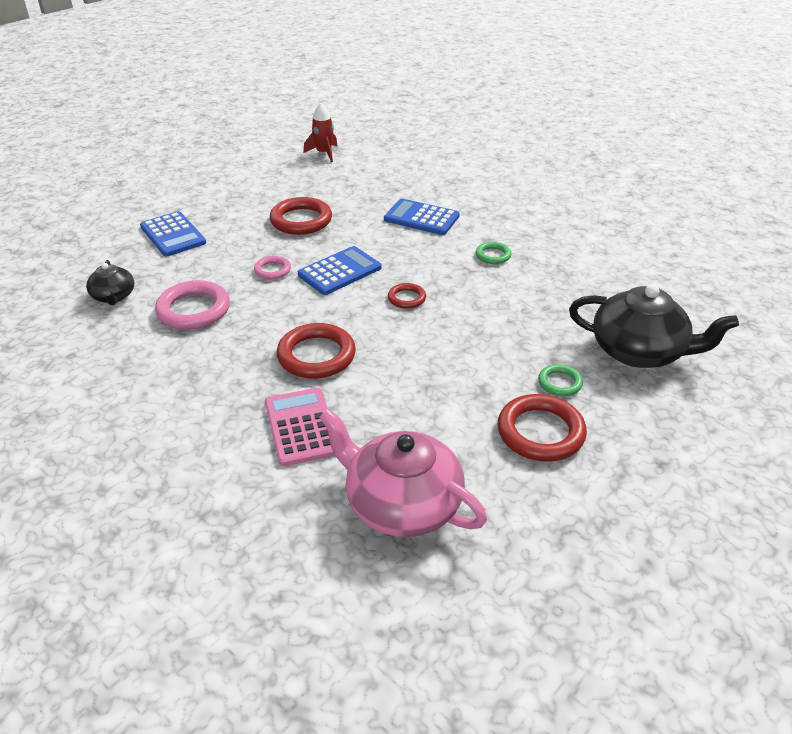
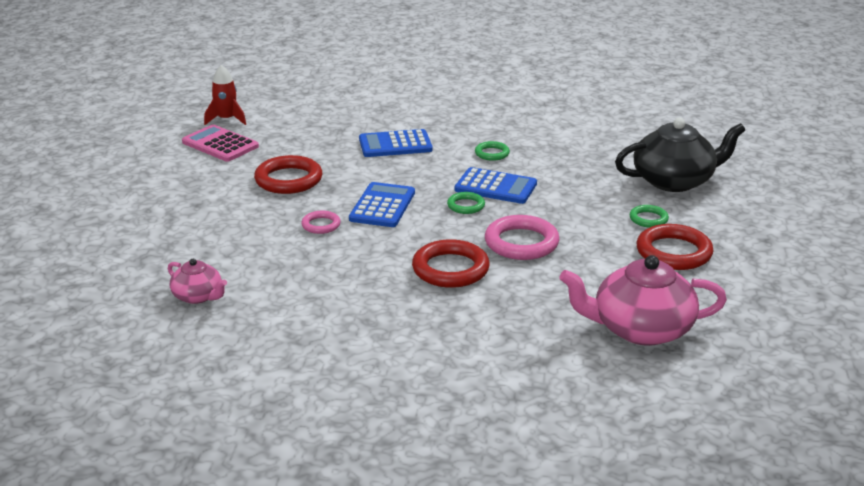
camera: 35 degrees left, 10 degrees down
black teapot [86,260,134,305] -> pink teapot [168,259,227,304]
blue calculator [140,211,206,256] -> blue calculator moved to [454,167,537,204]
pink ring [155,280,230,330] -> pink ring moved to [485,215,559,260]
pink calculator [265,388,335,466] -> pink calculator moved to [182,125,259,162]
red ring [388,283,426,309] -> green ring [447,192,485,214]

